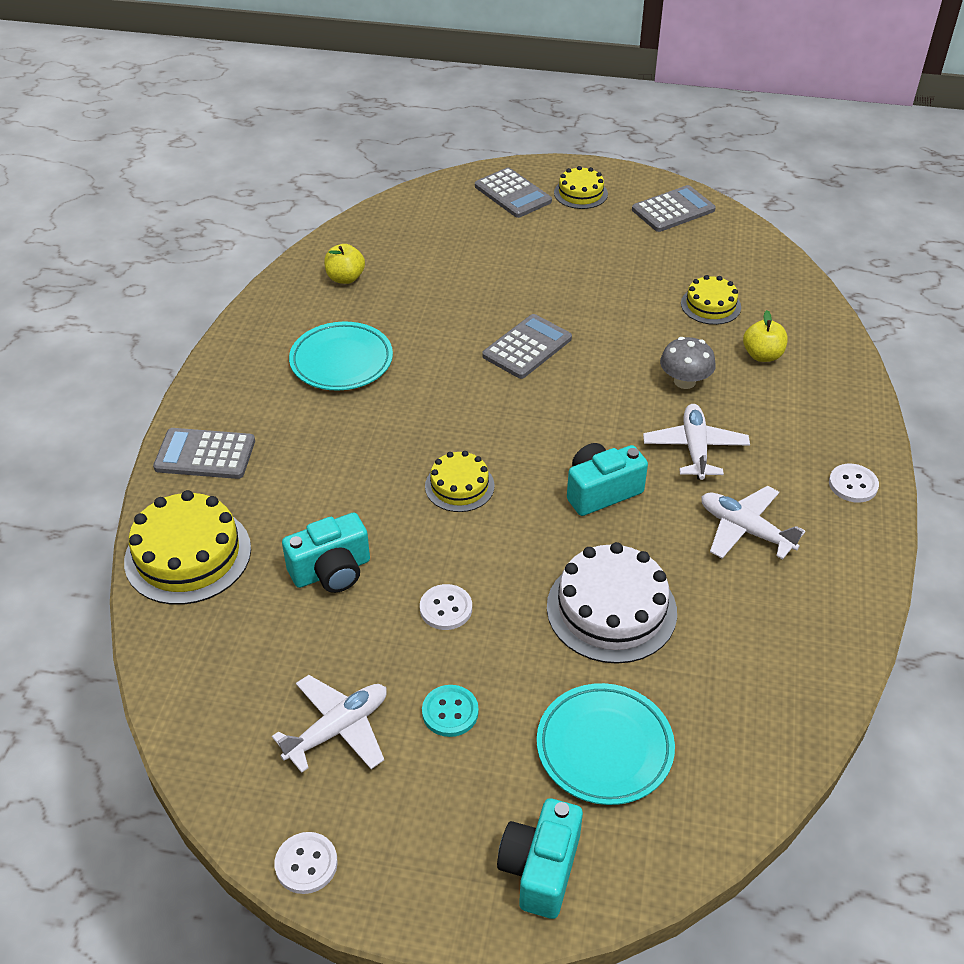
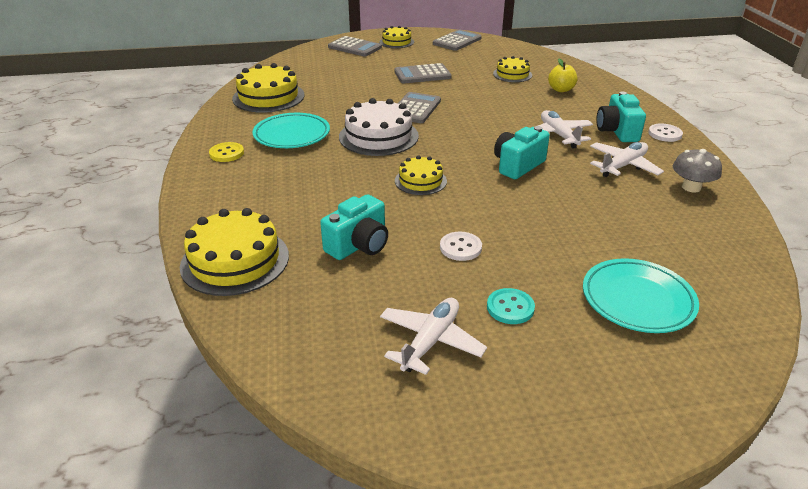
camera: 20 degrees left, 10 degrees down
grey calculator [153,428,255,479] -> grey calculator moved to [394,63,452,83]
white button [274,832,338,894] -> none
yellow apple [324,244,365,284] -> yellow cake [232,63,304,113]
turquoise camera [497,798,583,919] -> turquoise camera moved to [596,91,646,142]
white cake [547,542,677,664] -> white cake moved to [339,98,419,156]
grey mushroom [660,337,716,389] -> grey mushroom moved to [673,149,722,193]
white plane [701,486,805,559] -> white plane turned 120 degrees clockwise [590,142,664,177]
none -> yellow button [209,142,244,162]

